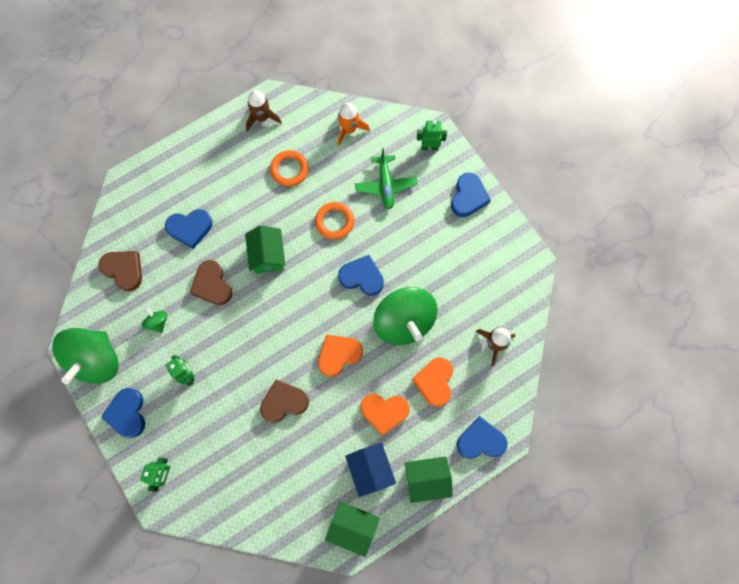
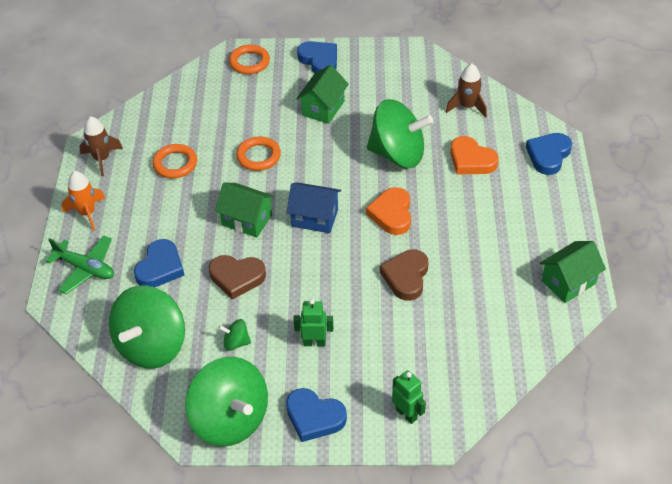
camera: 55 degrees left, 25 degrees down
brown heart [98,251,142,291] -> green spinning top [109,285,185,369]
orange rocket [338,103,370,146] -> orange rocket moved to [62,171,106,231]
blue heart [338,255,384,296] -> none
blue house [345,443,396,497] -> blue house moved to [286,183,341,233]
green plane [355,148,418,209] -> green plane moved to [46,236,114,294]
orange heart [360,394,410,436] -> none
green house [404,457,453,503] -> green house moved to [296,65,349,124]
green robot [417,120,447,151] -> orange ring [229,44,270,74]

